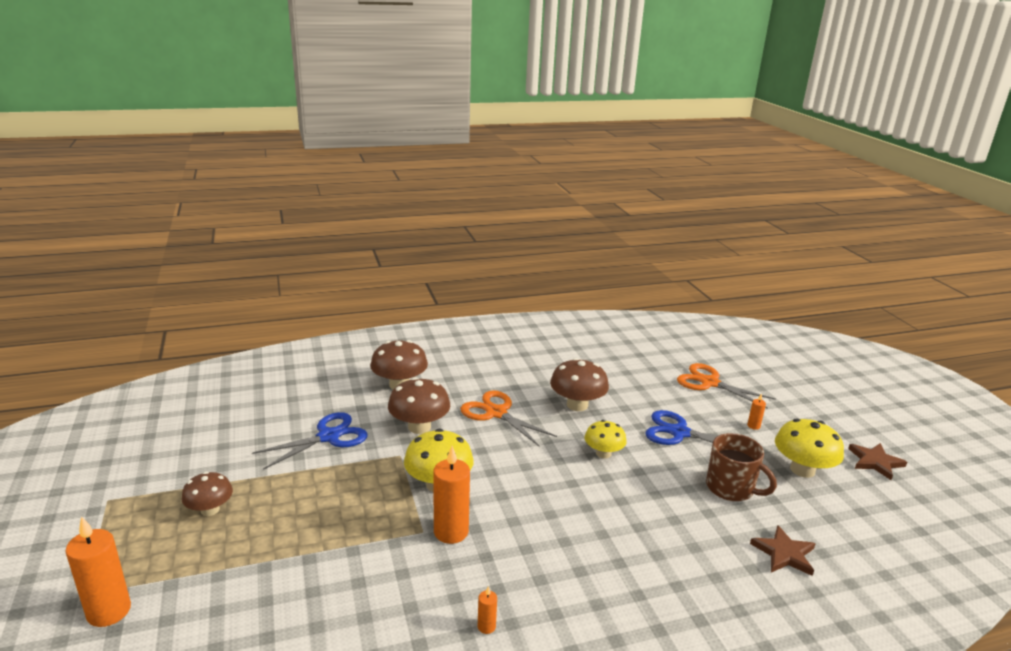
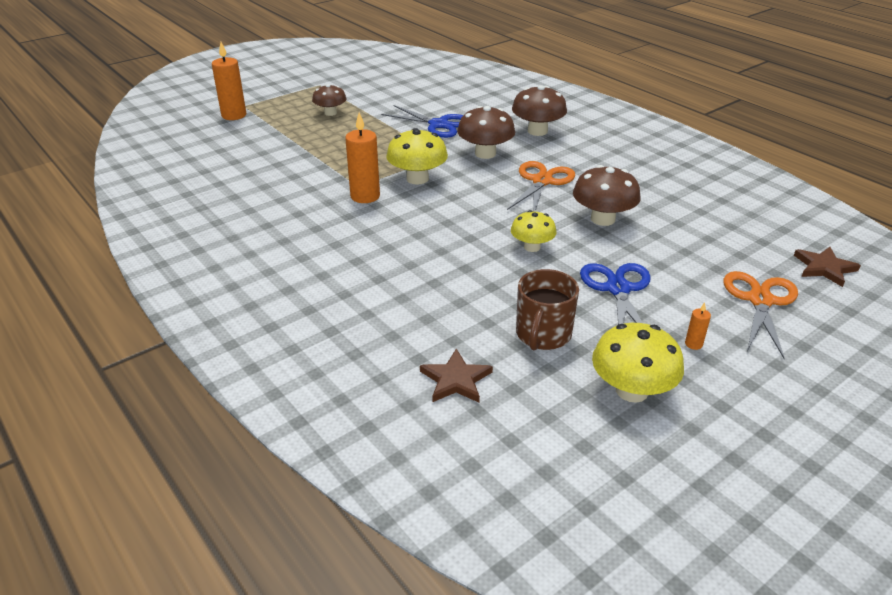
camera: 70 degrees right, 10 degrees up
orange candle [478,586,497,634] -> none
brown star [848,443,907,480] -> brown star moved to [794,247,861,287]

